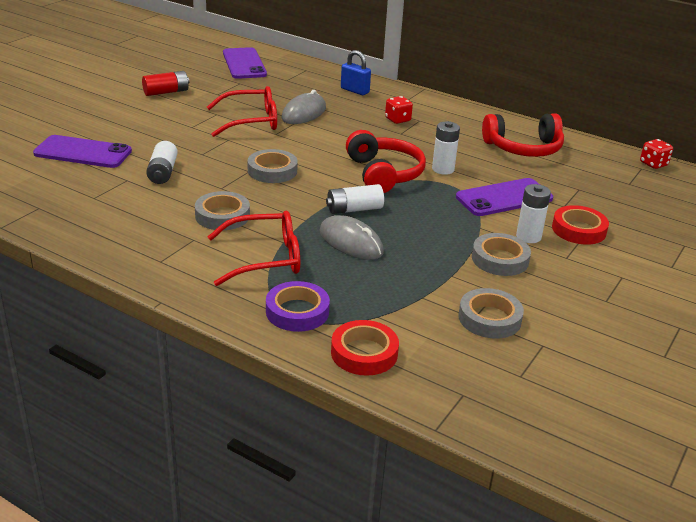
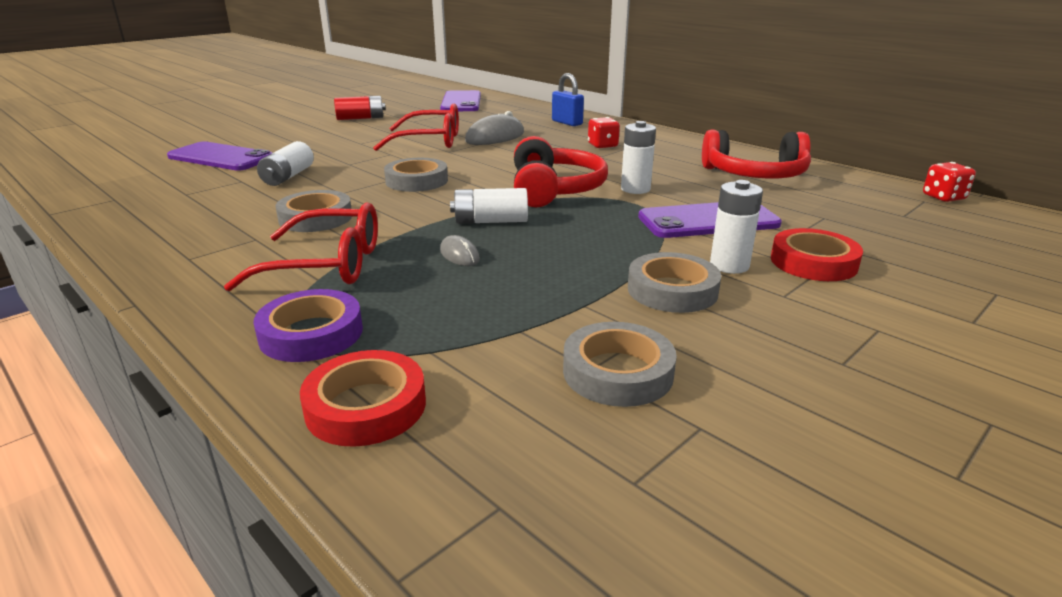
camera: 15 degrees right, 5 degrees down
grey mouse [319,215,384,260] -> grey mouse [440,235,480,266], size x0.53

